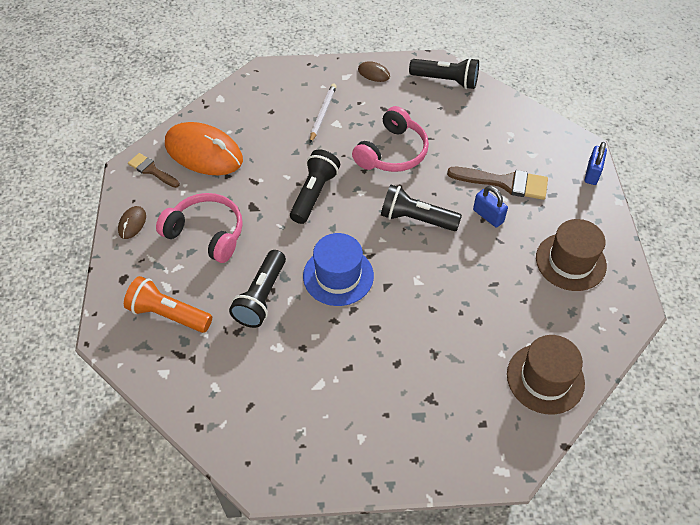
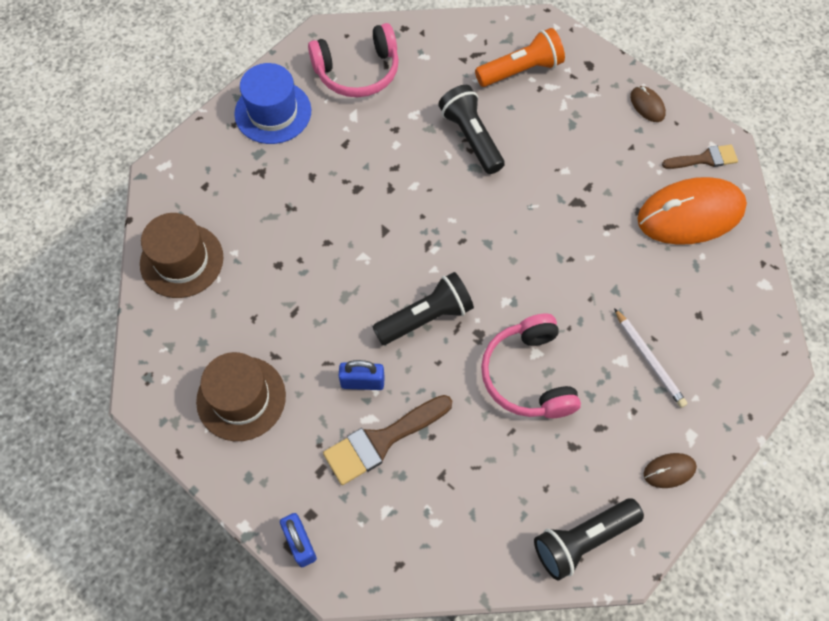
camera: 135 degrees right, 10 degrees up
pink headphones [156,193,243,263] -> pink headphones moved to [308,23,399,97]
black flashlight [290,149,340,224] -> none
blue hat [303,233,374,306] -> blue hat moved to [234,63,311,144]

